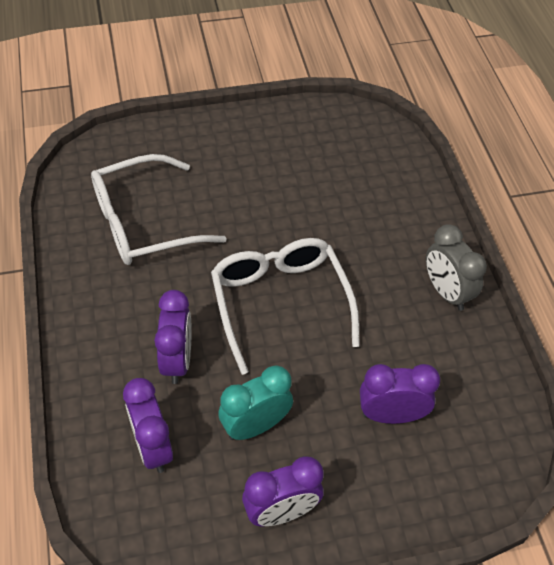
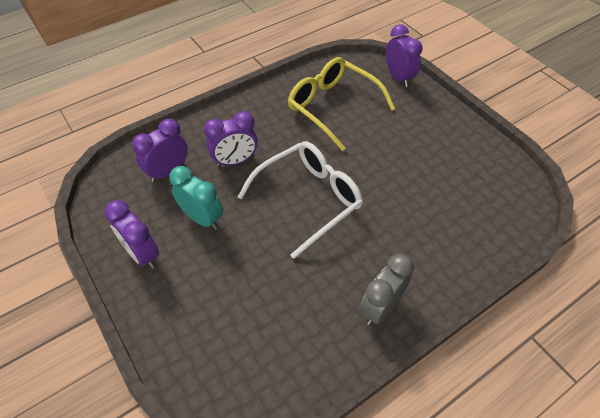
camera: 70 degrees right, 0 degrees up
white glasses [91,154,227,265] -> yellow glasses [288,57,395,151]
purple clock [360,364,440,424] -> purple clock moved to [386,24,423,87]

